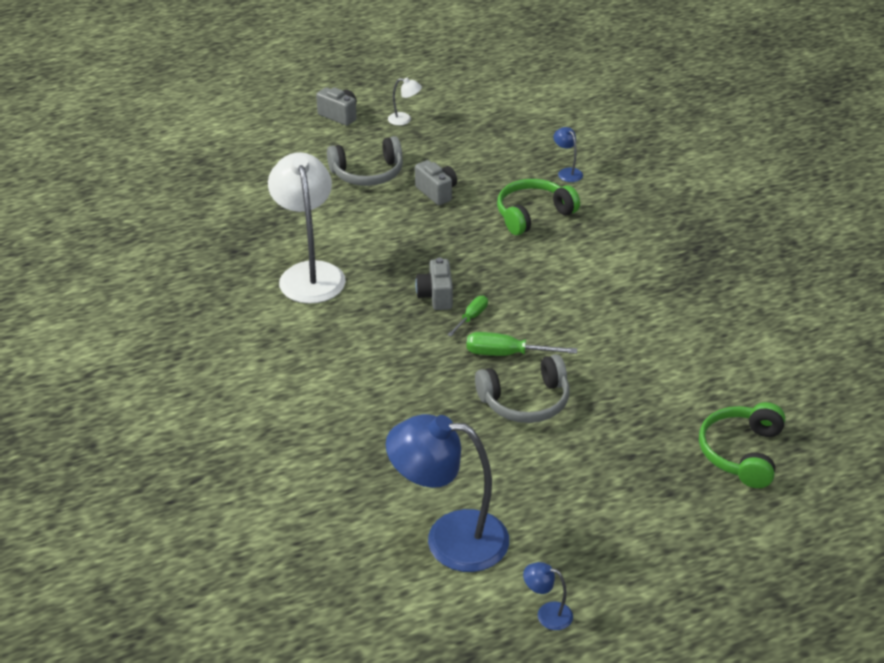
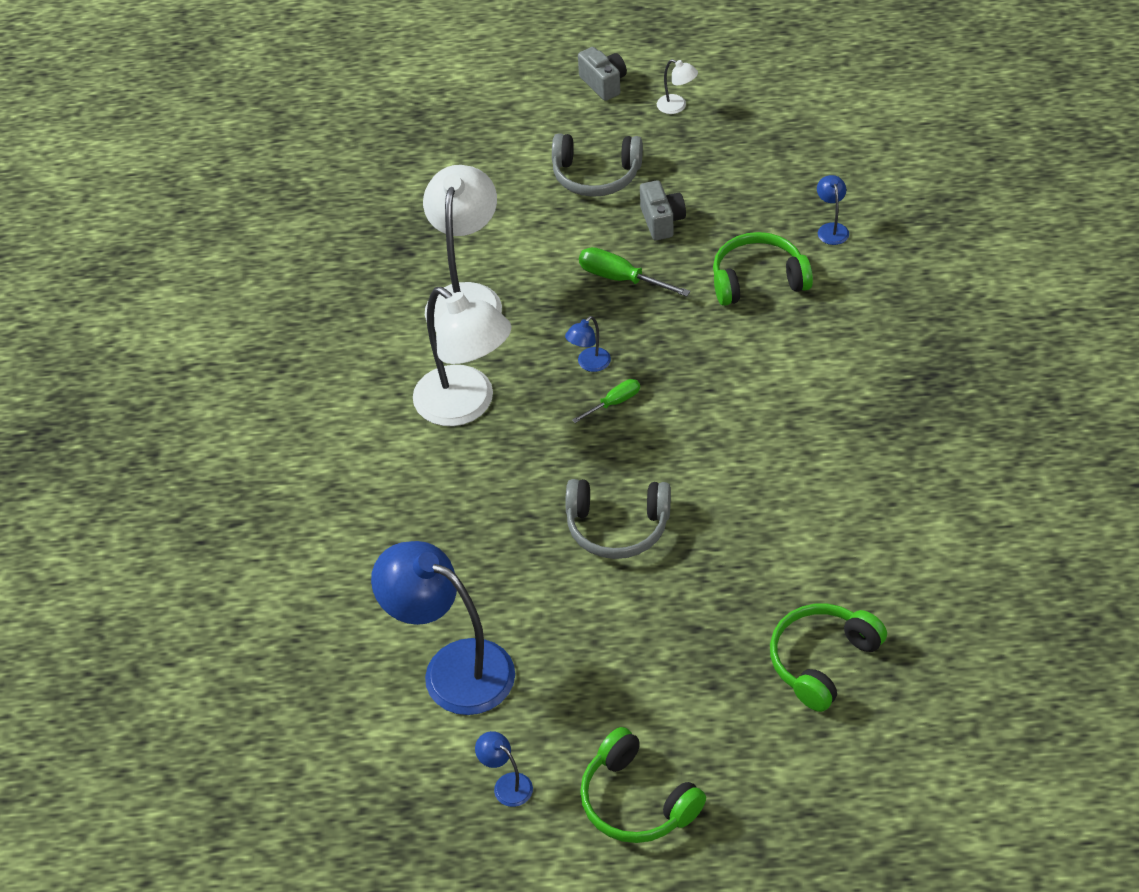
camera: 25 degrees right, 10 degrees up
grey camera [415,258,453,310] -> blue lamp [565,316,611,372]
green screwdriver [466,332,577,356] -> green screwdriver moved to [579,247,690,297]
none -> white lamp [413,287,512,426]
none -> green headphones [580,727,706,843]

